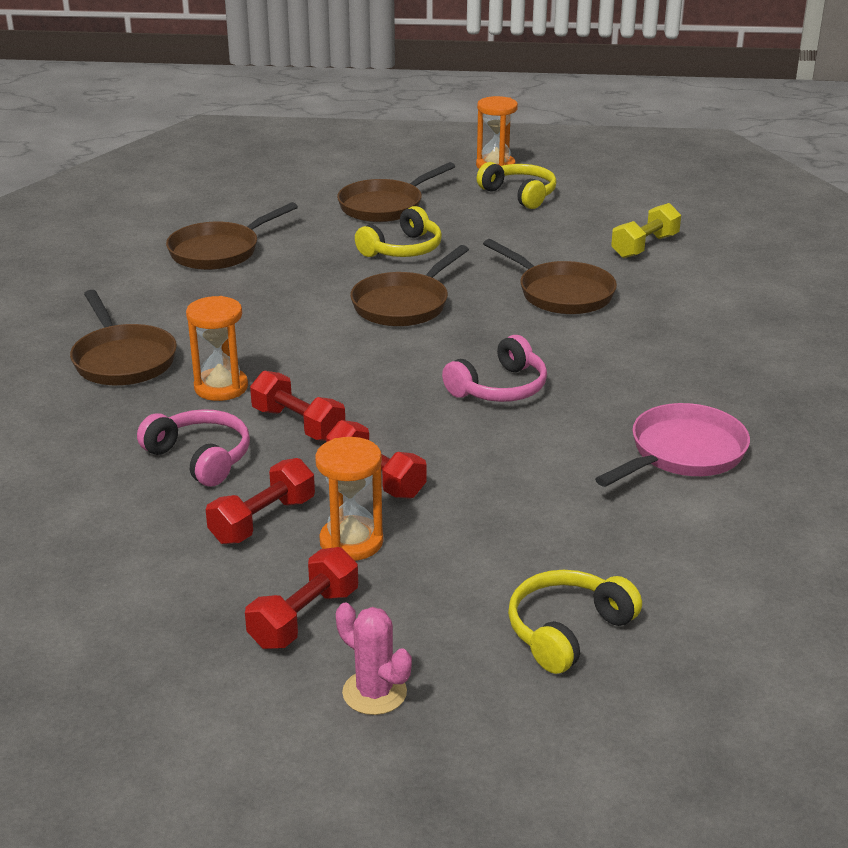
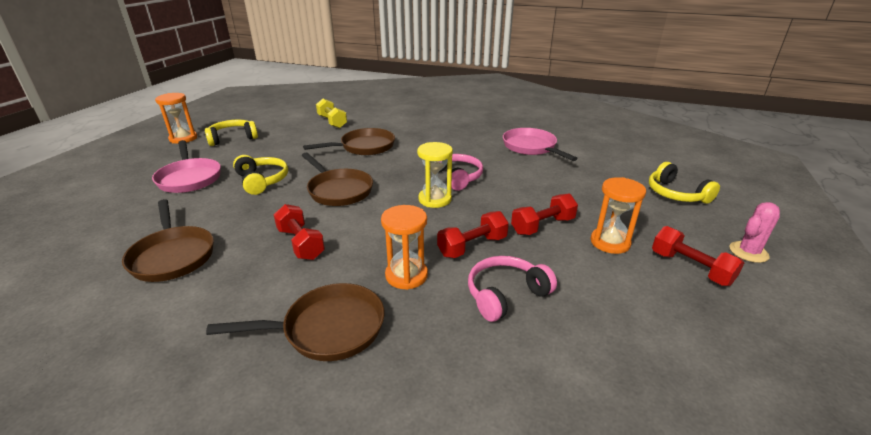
camera: 75 degrees left, 0 degrees up
red dumbbell [206,458,315,544] -> red dumbbell moved to [273,204,325,260]
brown pan [337,162,455,222] -> pink pan [152,140,221,193]
none -> yellow hourglass [417,142,453,208]

